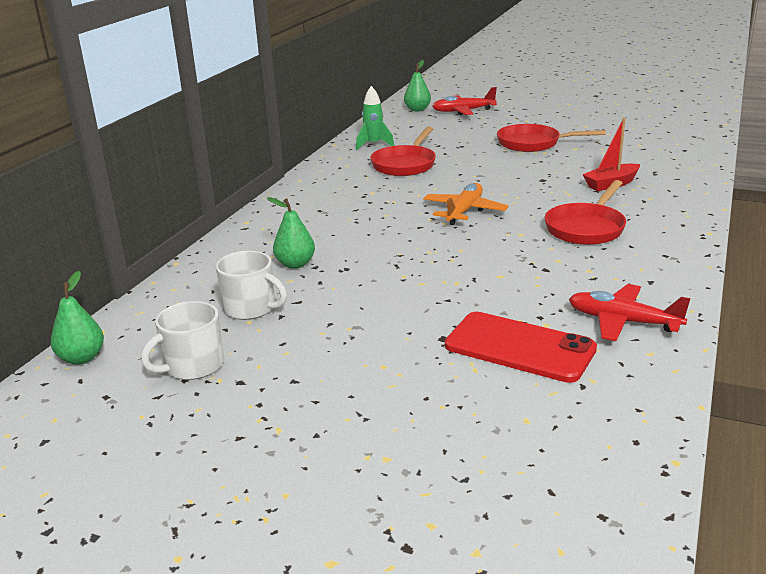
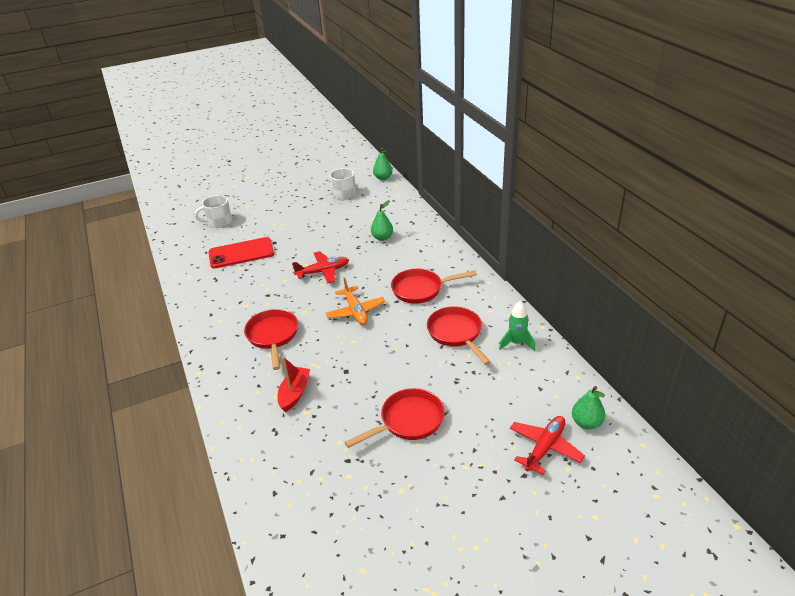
camera: 135 degrees right, 10 degrees up
white mug [215,251,287,320] -> white mug moved to [195,195,232,228]
red plane [569,284,691,341] -> red plane moved to [292,251,349,284]
none -> red pan [391,269,477,304]

